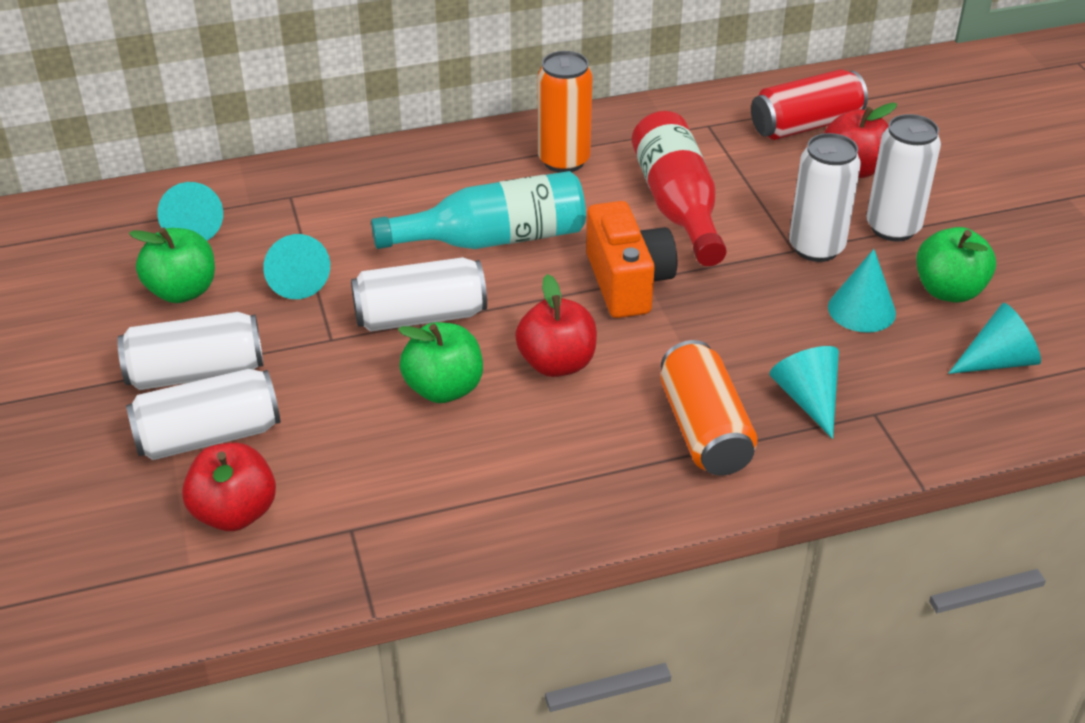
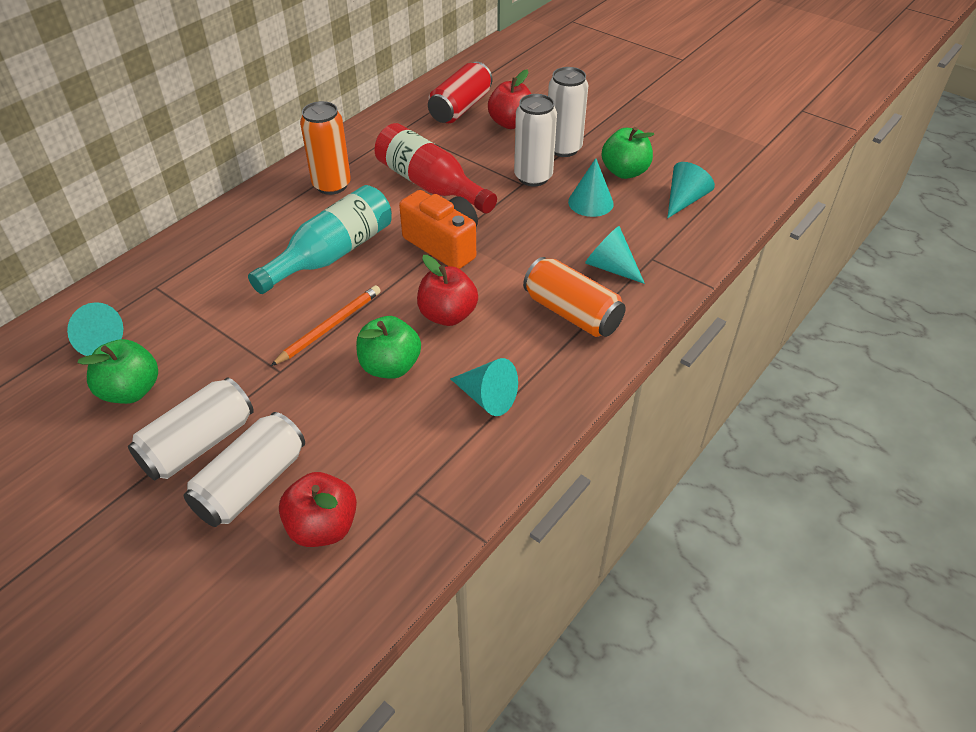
camera: 35 degrees left, 5 degrees up
turquoise cone [263,234,330,299] -> turquoise cone moved to [450,358,518,416]
white can [351,257,487,332] -> orange pencil [271,285,381,366]

